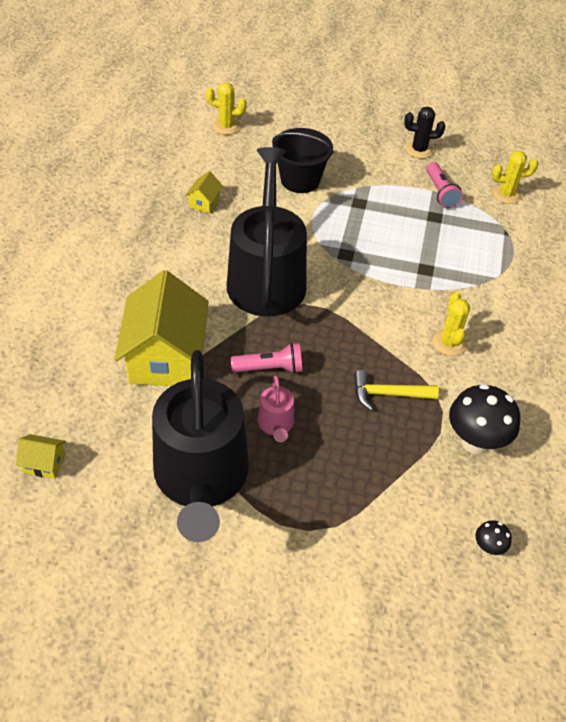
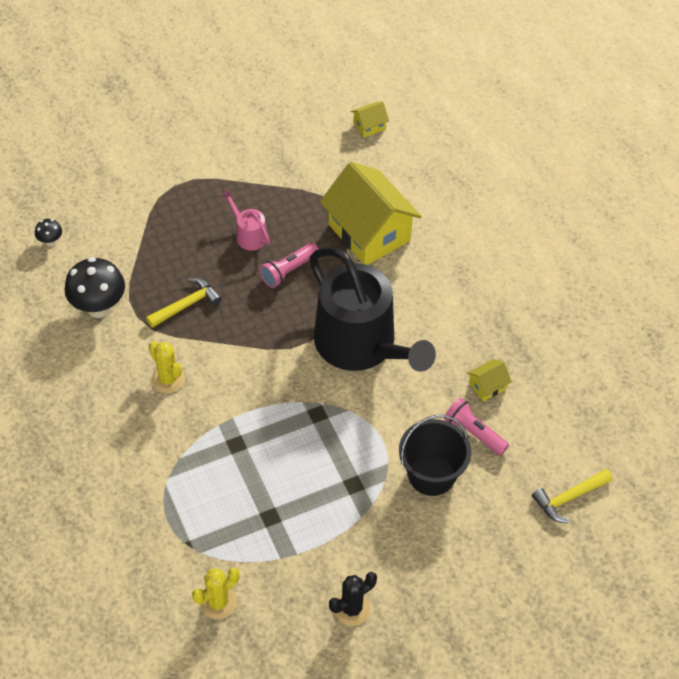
camera: 145 degrees right, 5 degrees up
black watering can [152,350,249,542] -> none
yellow house [185,171,223,213] -> yellow house turned 75 degrees clockwise [467,359,512,402]
yellow cactus [206,83,247,135] -> yellow hammer [532,469,613,523]
pink flashlight [426,162,463,209] -> pink flashlight moved to [444,398,509,455]

